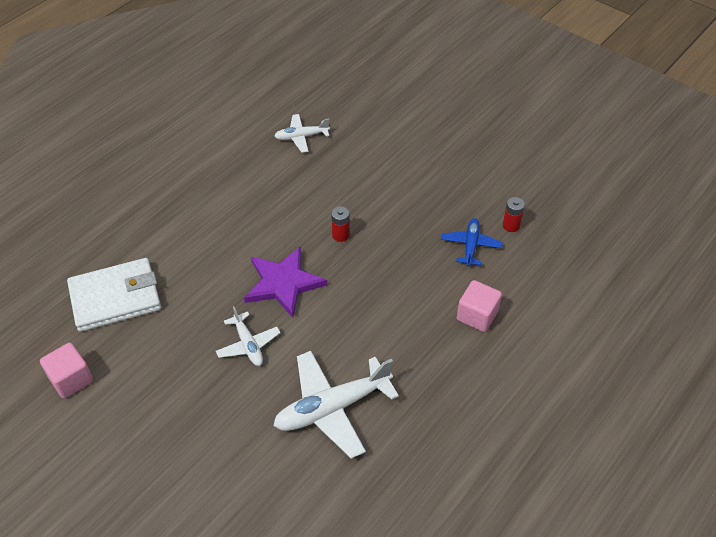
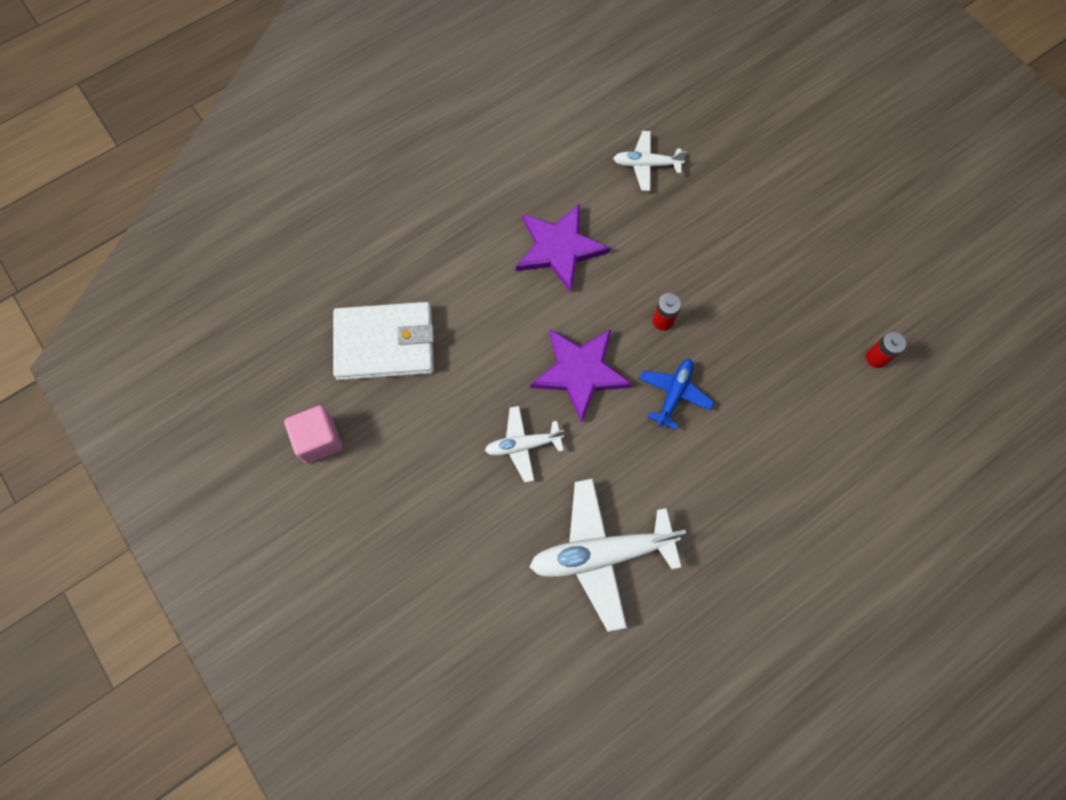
camera: 15 degrees right, 20 degrees up
white plane [216,306,281,366] -> white plane turned 90 degrees clockwise [485,406,564,482]
blue plane [441,218,503,267] -> blue plane moved to [639,359,714,430]
pink cube [457,280,502,332] -> none
none -> purple star [516,204,610,292]

